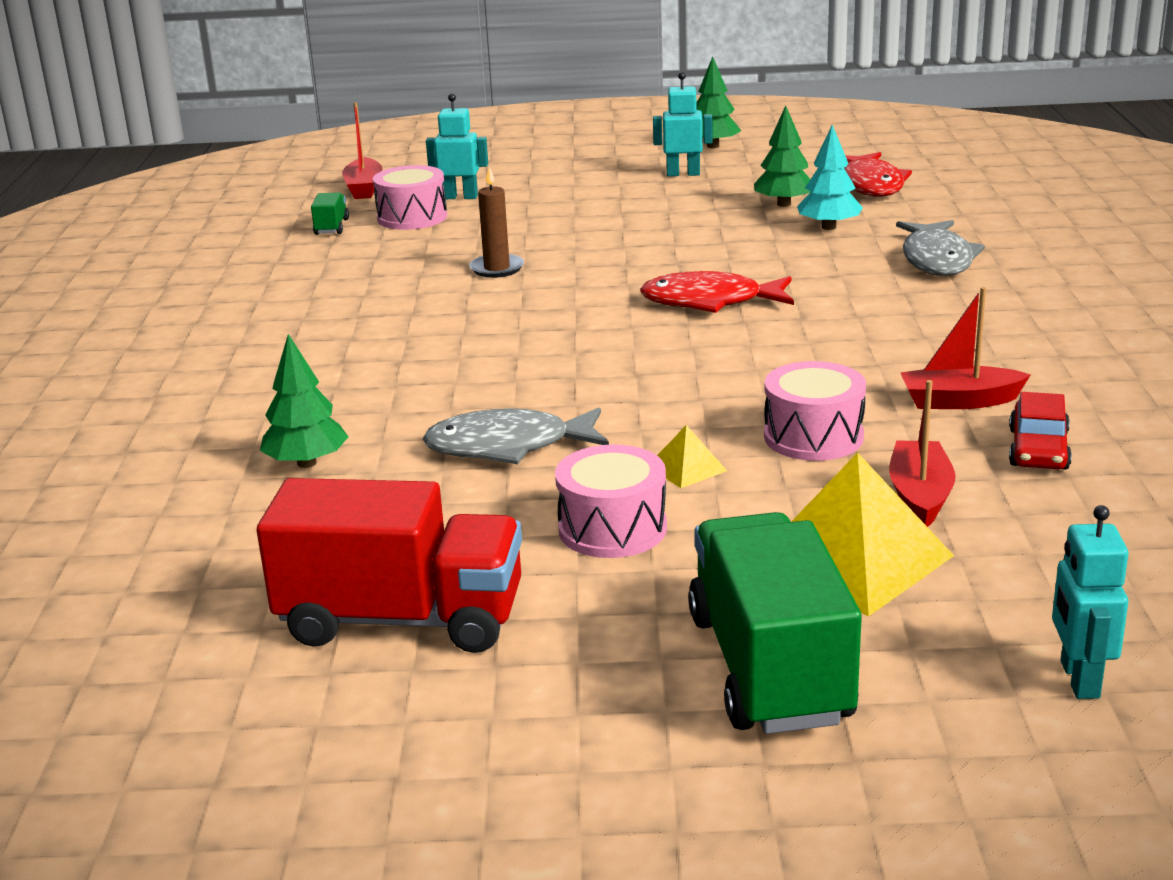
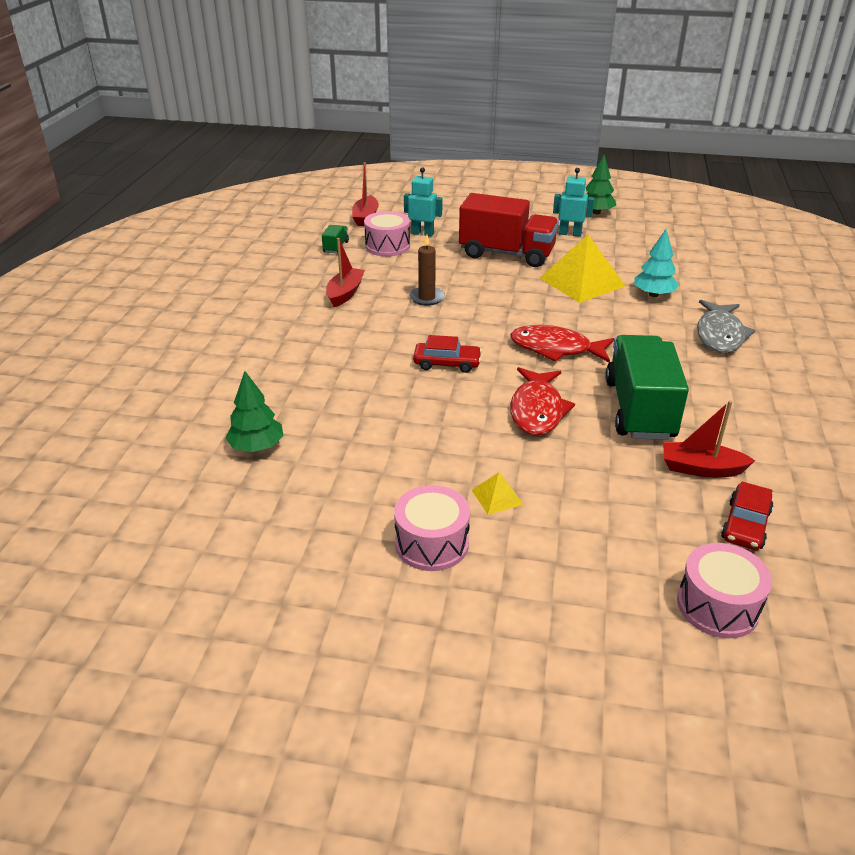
camera: 10 degrees right, 10 degrees up
red truck [257,478,522,653] -> red truck moved to [459,193,559,267]
grey fish [423,408,609,464] -> none
green truck [688,512,862,734] -> green truck moved to [605,335,689,440]
green tree [754,105,811,207] -> none
pink drum [764,361,866,461] -> pink drum moved to [677,543,772,638]
yellow pyramid [791,452,954,616] -> yellow pyramid moved to [540,234,625,303]
red fish [844,152,912,197] -> red fish moved to [510,367,575,436]
red boat [889,380,956,527] -> red boat moved to [326,238,365,307]
turquoise robot [1052,505,1128,699] -> none
none -> red car [413,335,482,373]

